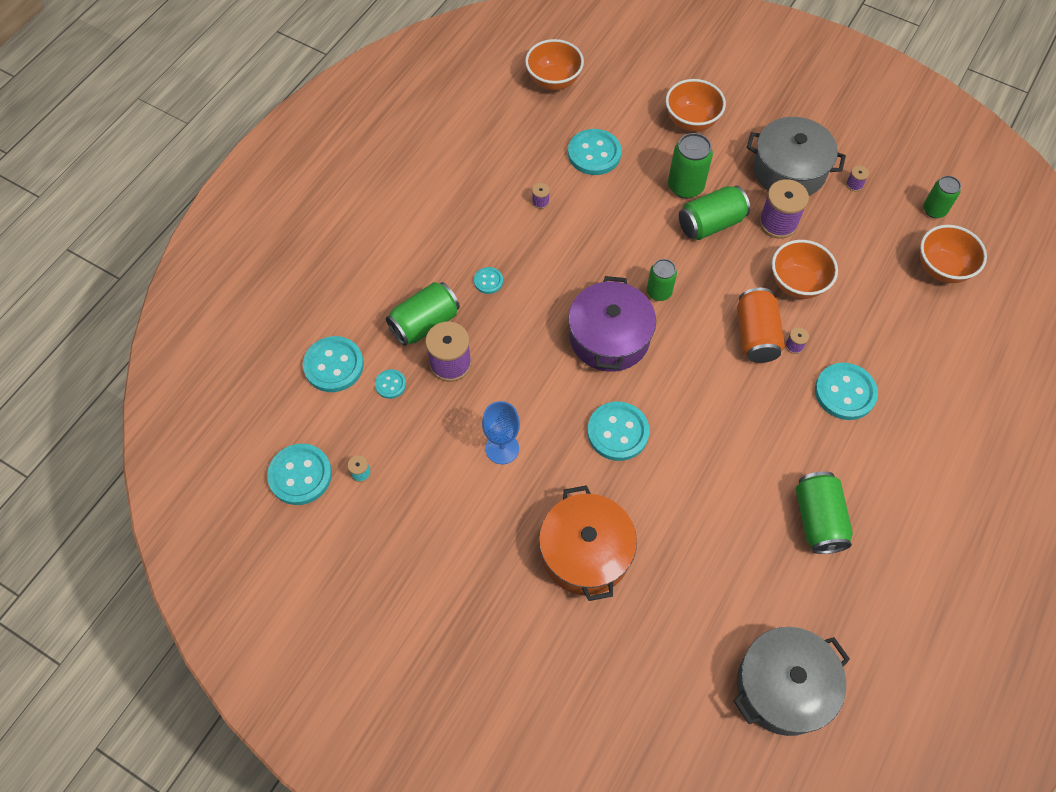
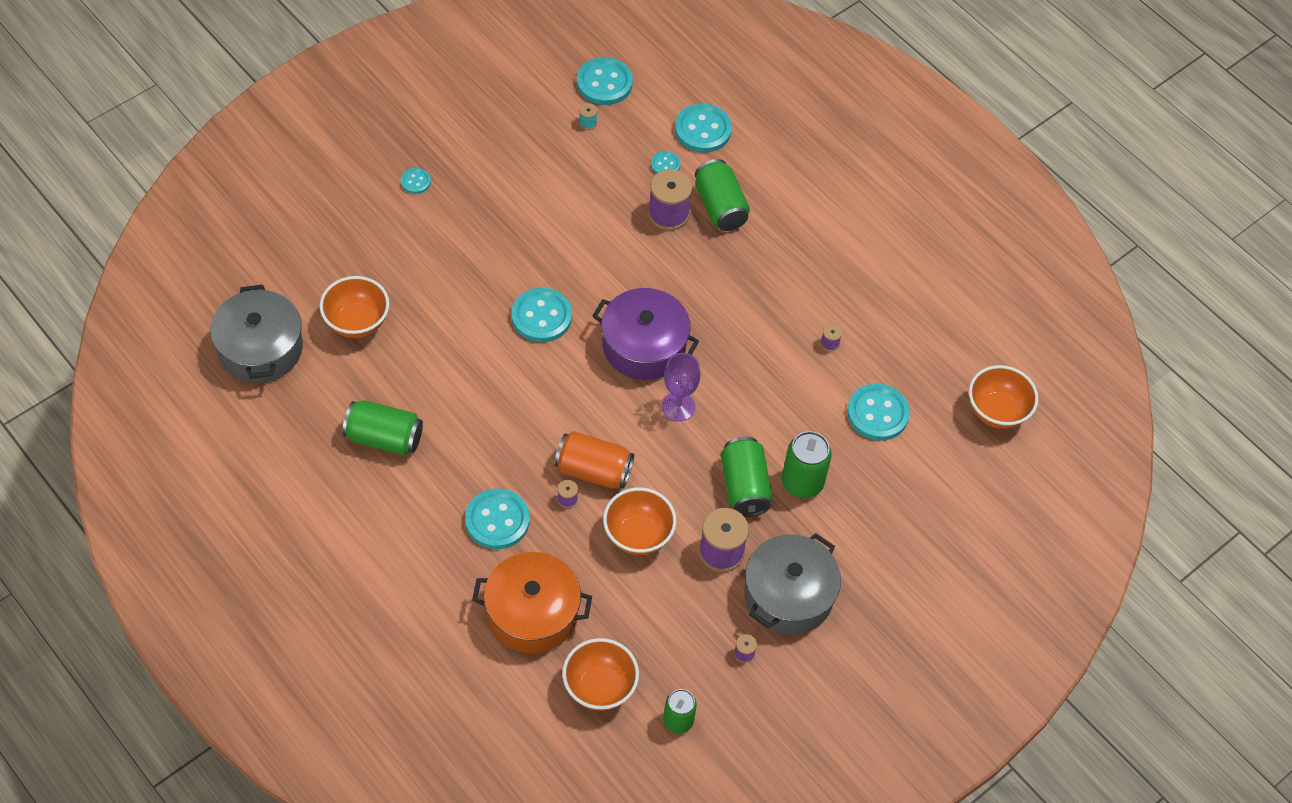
camera: 105 degrees right, 5 degrees down
turquoise button [474,267,503,294] -> turquoise button moved to [401,168,431,194]
blue goblet [482,401,520,464] -> none
orange pot [539,485,637,601] -> orange pot moved to [472,552,592,654]
green can [647,259,677,301] -> purple goblet [662,353,701,421]
orange bowl [666,79,726,131] -> orange bowl moved to [319,276,389,338]

